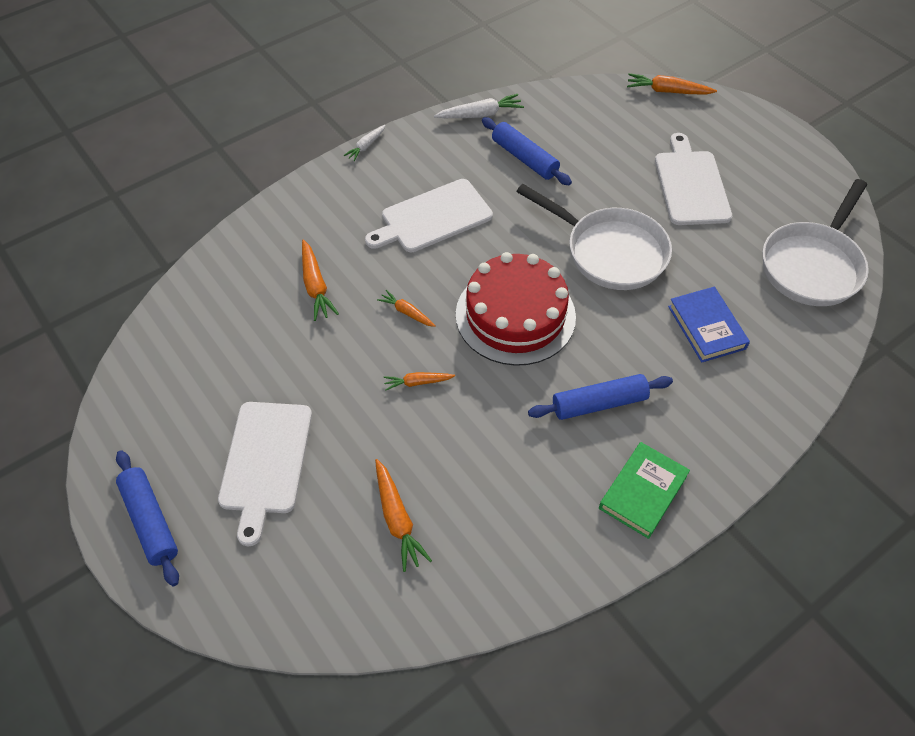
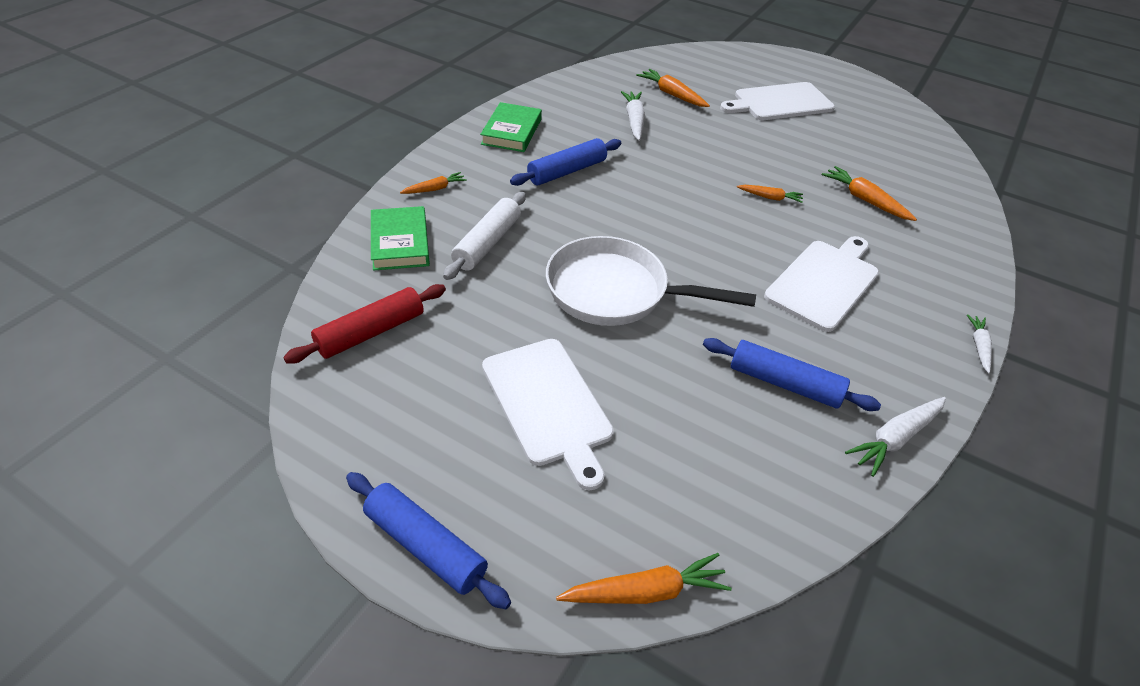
camera: 155 degrees right, 10 degrees down
blue rolling pin [116,450,179,586] -> blue rolling pin moved to [346,472,511,609]
white cutting board [218,402,312,546] -> white cutting board turned 90 degrees counterclockwise [720,82,835,120]
orange carrot [383,372,455,391] -> orange carrot moved to [400,172,467,194]
red cake [456,252,576,366] -> none
blue book [668,287,750,363] -> white rolling pin [443,192,526,280]
white pan [763,179,869,306] -> red rolling pin [283,284,446,364]
none -> green book [371,206,430,271]
none -> white carrot [621,91,645,141]

